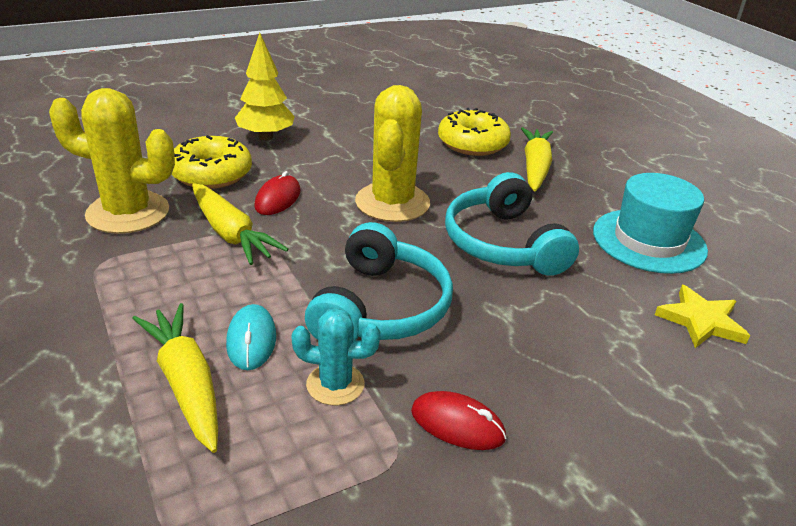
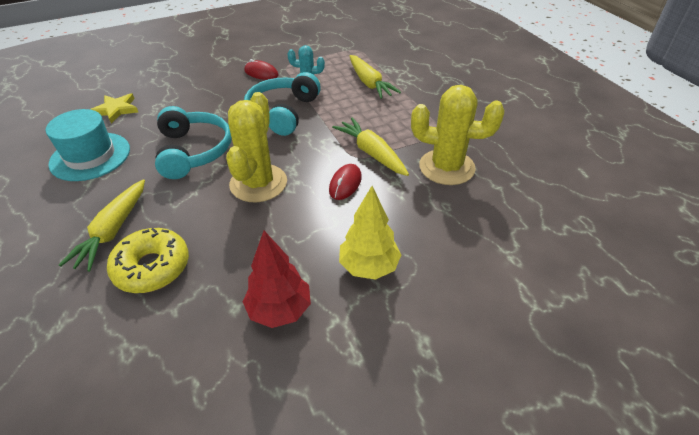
camera: 175 degrees left, 10 degrees up
yellow donut [172,135,252,189] -> none
turquoise mouse [226,304,276,370] -> none
none -> red tree [243,231,311,328]

